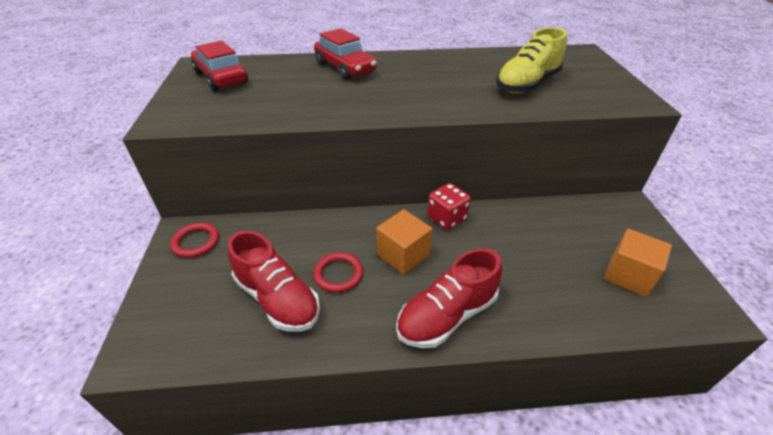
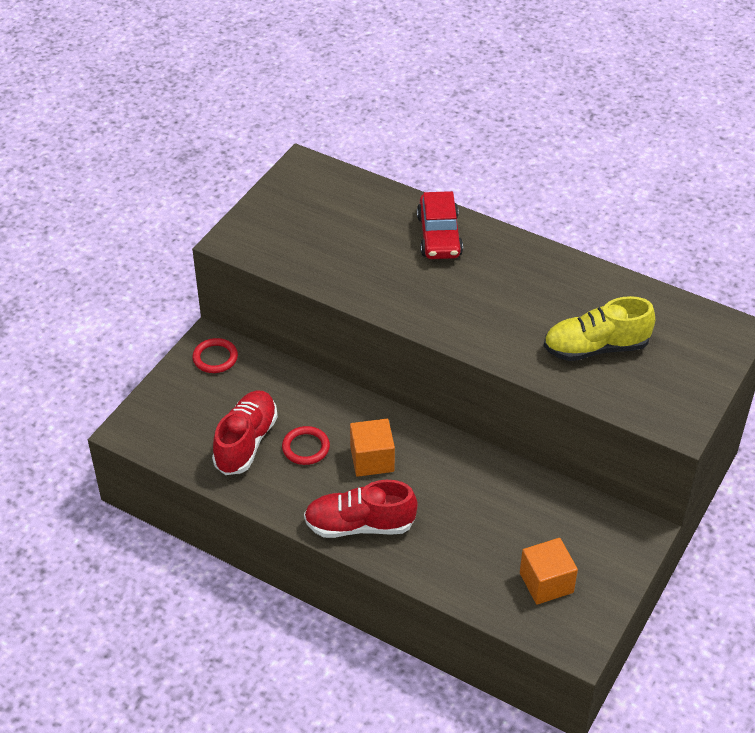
camera: 35 degrees right, 5 degrees up
red car [191,40,248,91] -> none
red shoe [228,231,320,332] -> red shoe turned 150 degrees counterclockwise [212,390,278,475]
red dice [427,183,471,230] -> none

